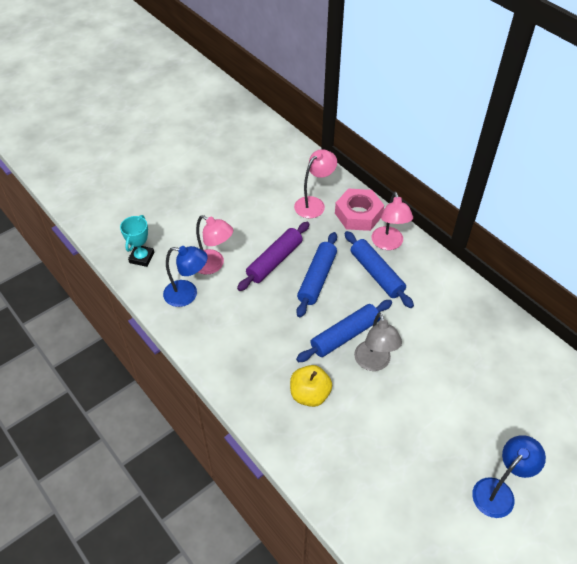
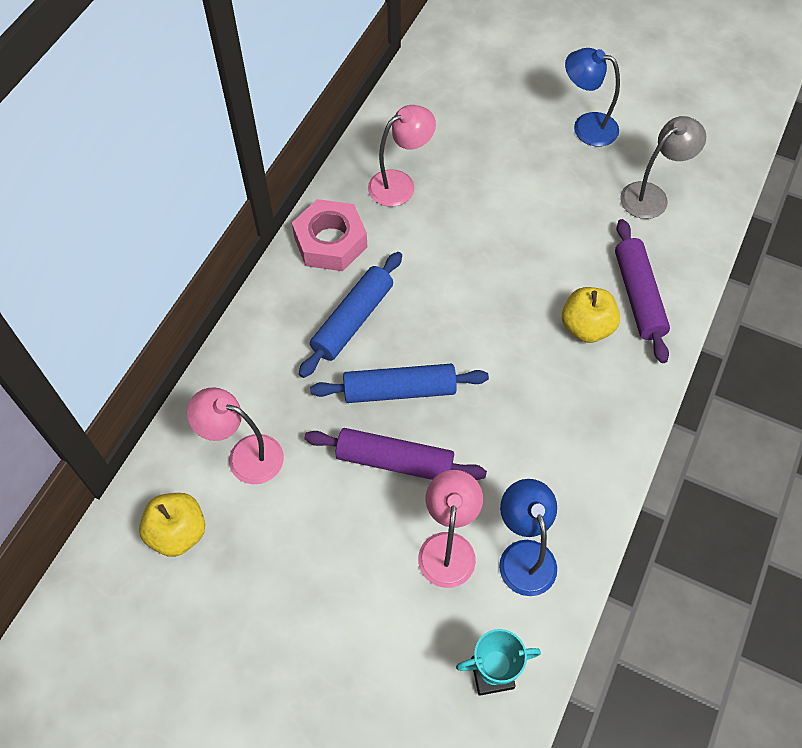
camera: 115 degrees left, 10 degrees up
blue rolling pin [296,300,392,362] -> none
pink nut [335,189,384,231] -> pink nut moved to [292,199,367,271]
grey lamp [354,312,402,371] -> grey lamp moved to [620,116,706,219]
pink lamp [372,192,413,250] -> pink lamp moved to [368,105,436,207]
none -> yellow apple [139,493,205,557]
none -> purple rolling pin [615,219,670,363]

